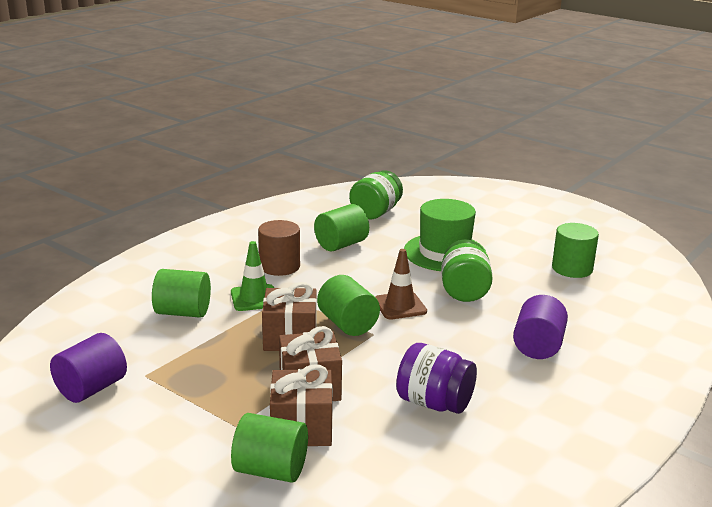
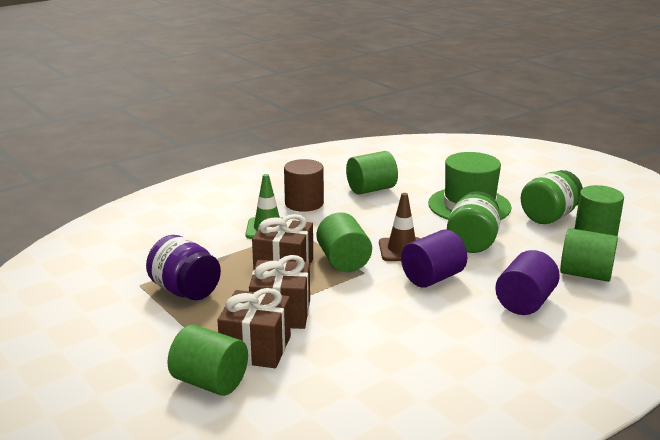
camera: 15 degrees right, 0 degrees up
purple cylinder [50,333,127,403] -> purple cylinder moved to [401,229,467,288]
green cylinder [152,269,211,318] -> green cylinder moved to [560,228,618,282]
green jar [349,170,403,219] -> green jar moved to [521,170,583,224]
purple jar [396,343,477,414] -> purple jar moved to [146,235,221,300]

